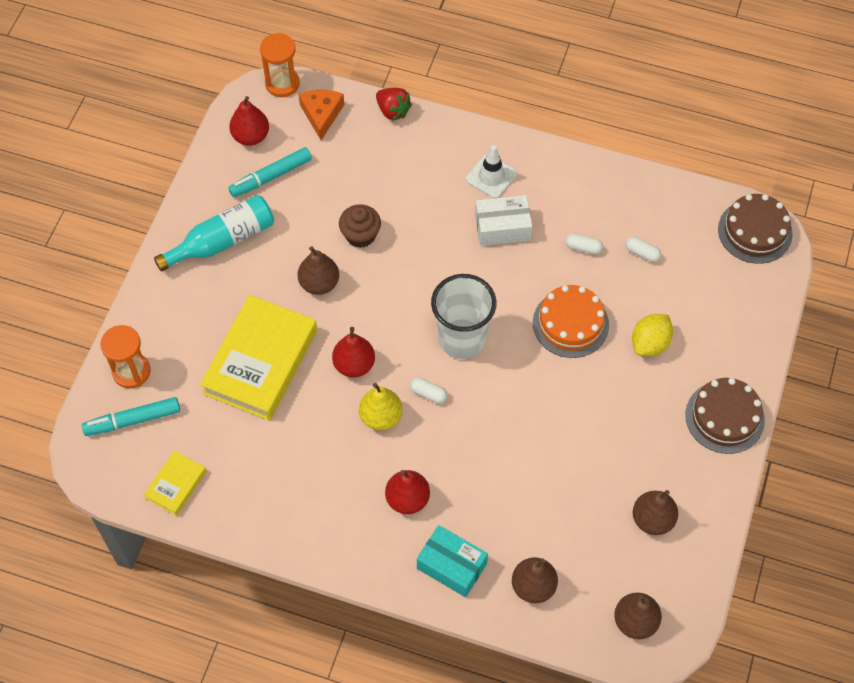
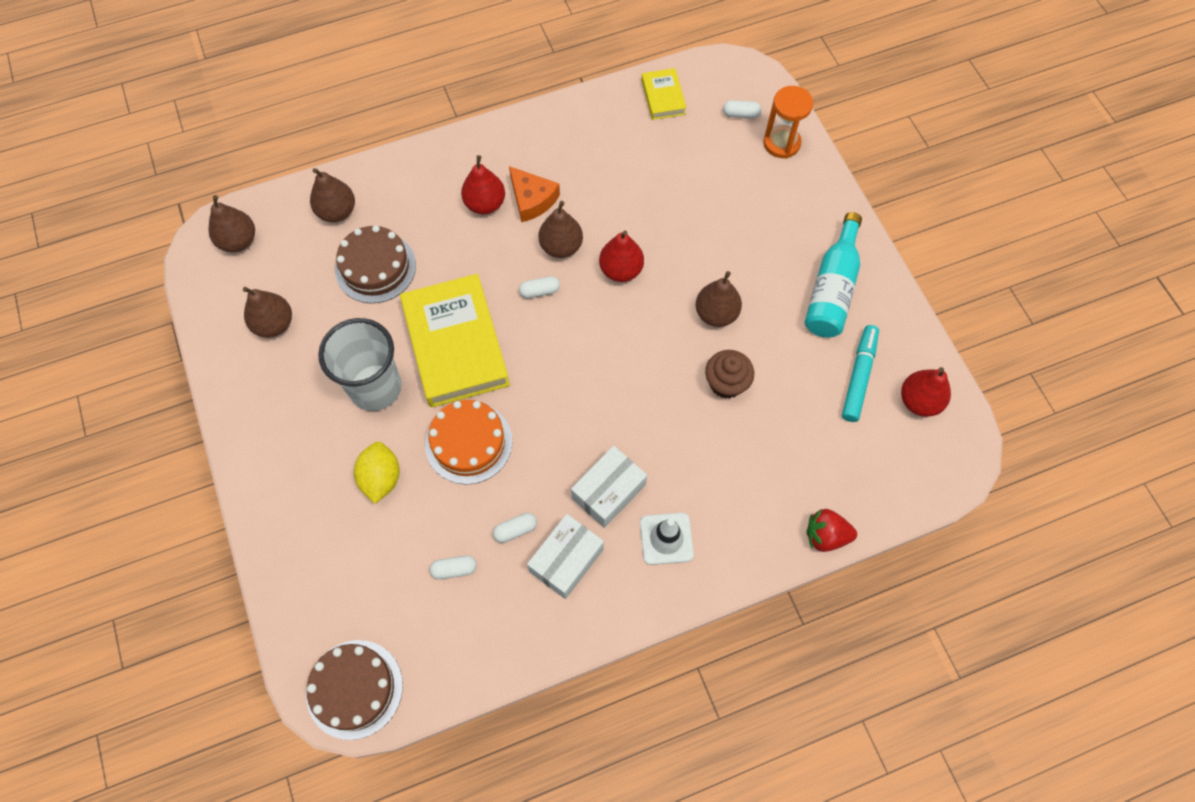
camera: 140 degrees right, 5 degrees up
turquoise marker [82,397,180,436] -> white capsule [723,100,761,118]
yellow book [200,295,317,421] -> yellow book moved to [400,274,510,408]
orange hourglass [260,33,300,97] -> none
orange cheese [298,90,344,140] -> orange cheese moved to [509,166,560,222]
yellow pear [359,383,402,430] -> brown pear [538,201,583,258]
turquoise box [417,525,488,597] -> none
white cup [431,274,497,359] -> white cup moved to [318,318,402,411]
brown cake [685,378,765,454] -> brown cake moved to [335,225,416,303]
none -> white box [527,514,604,599]

